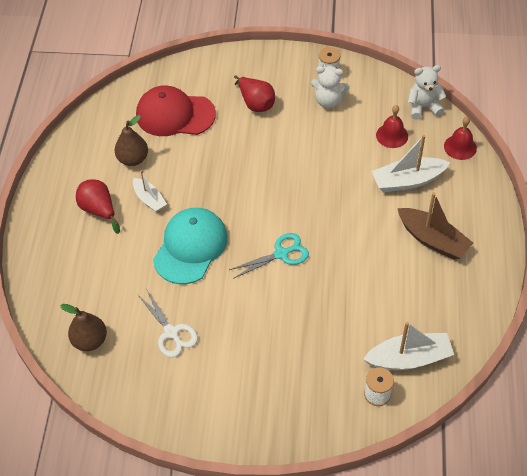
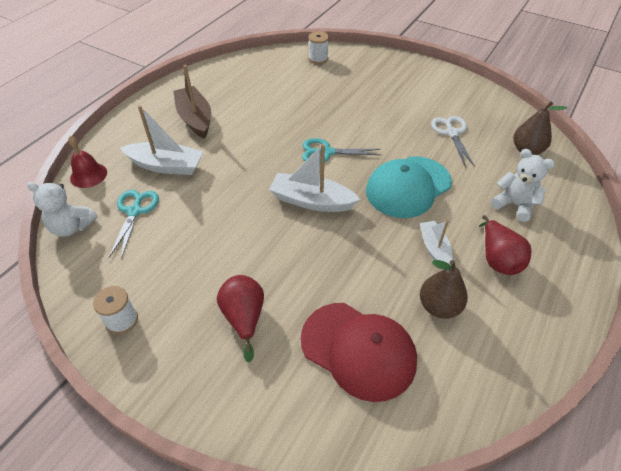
camera: 155 degrees left, 5 degrees down
white teddy bear [311,66,350,108] -> white teddy bear moved to [491,149,555,222]
white boat [363,322,454,370] -> white boat moved to [269,144,361,212]
red bell [376,105,408,148] -> turquoise scissors [109,190,159,259]

